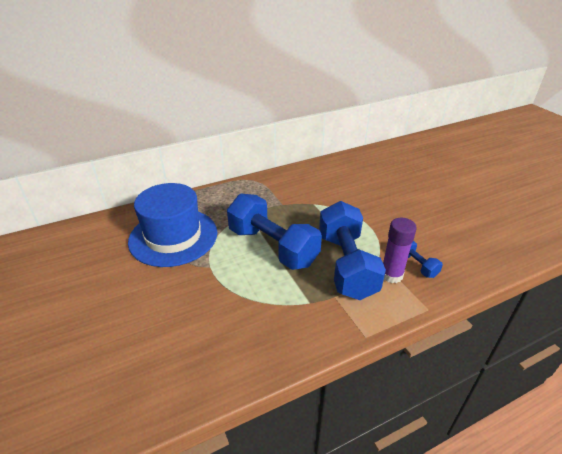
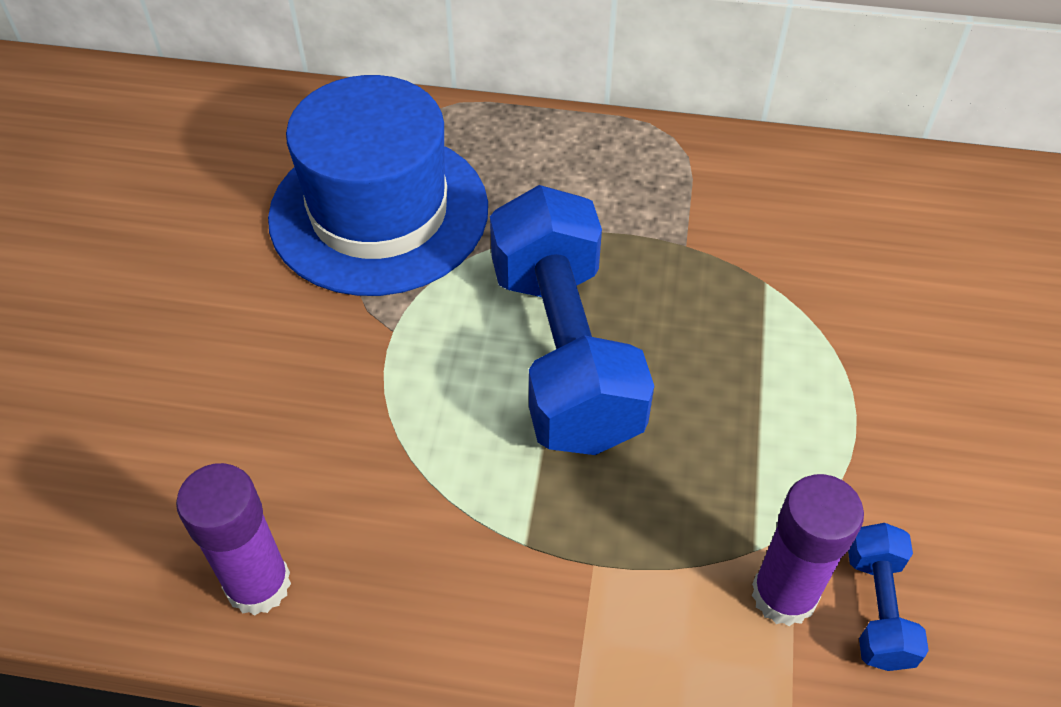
camera: 35 degrees right, 15 degrees up
blue dumbbell [319,201,386,300] -> none
none -> purple glue stick [176,463,291,616]

